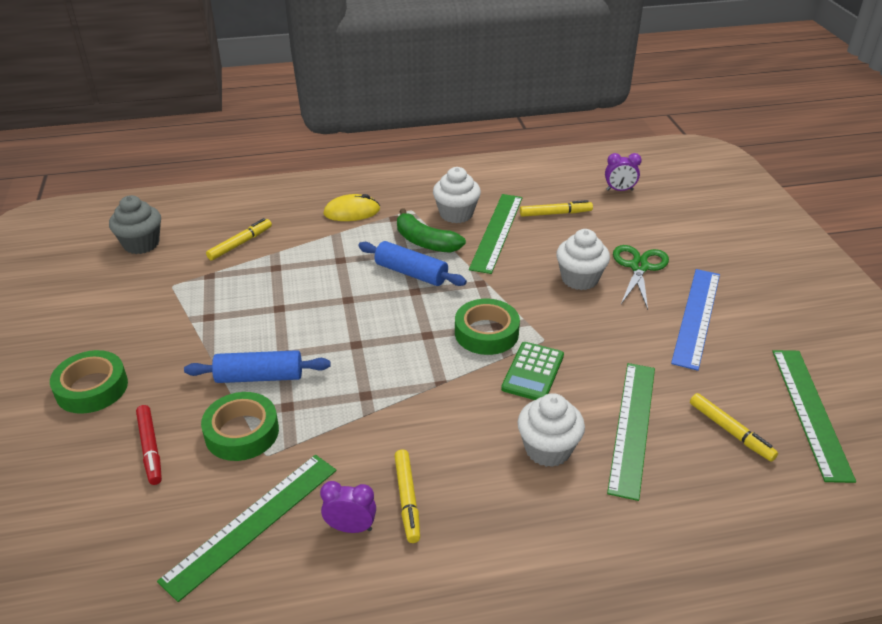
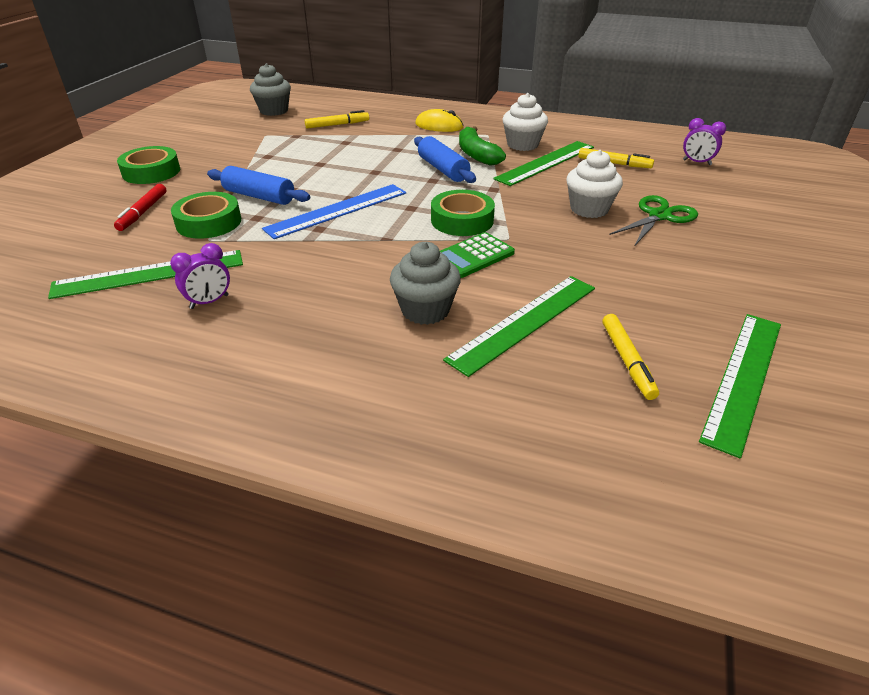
camera: 30 degrees right, 0 degrees up
purple clock [320,481,376,533] -> purple clock turned 105 degrees clockwise [170,243,230,309]
yellow marker [395,450,420,543] -> none
white cupcake [517,393,585,467] -> grey cupcake [390,242,461,325]
blue ruler [671,269,720,371] -> blue ruler moved to [262,184,406,239]

